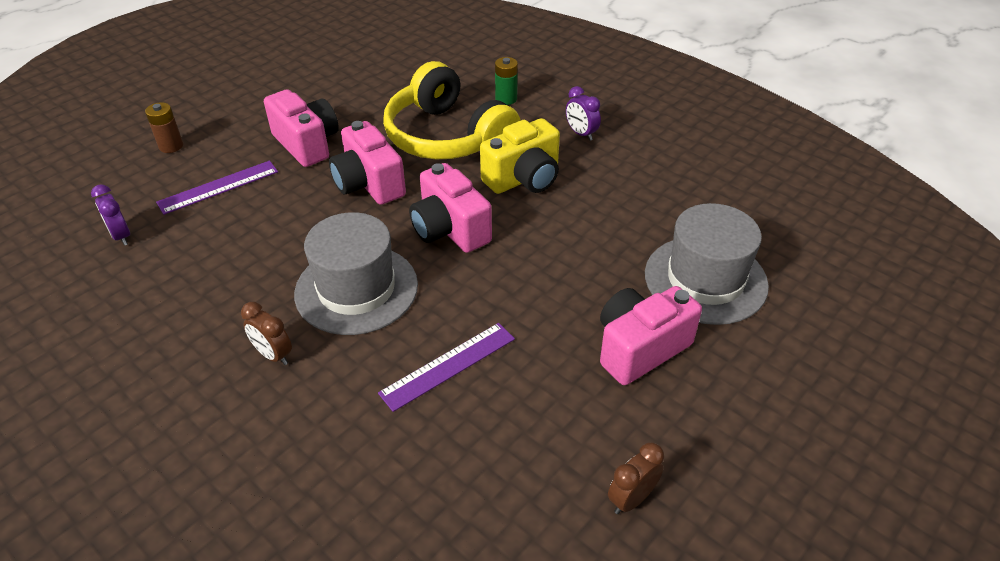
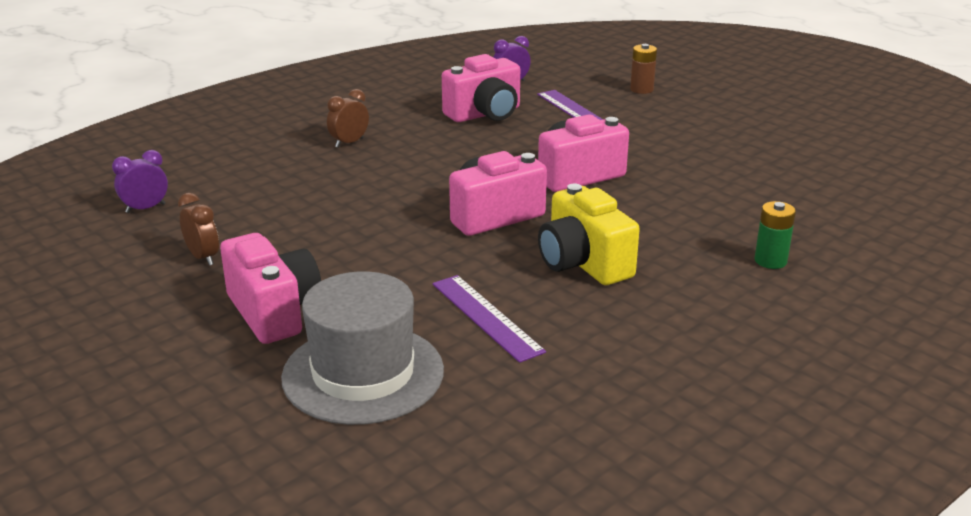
camera: 95 degrees right, 15 degrees down
pink camera [264,89,339,167] -> pink camera moved to [442,54,520,122]
grey hat [294,212,418,335] -> none
purple ruler [378,323,515,412] -> purple ruler moved to [433,275,546,363]
yellow headphones [383,61,521,159] -> none
purple clock [566,86,601,141] -> purple clock moved to [112,150,168,213]
brown clock [608,442,664,514] -> brown clock moved to [178,193,219,266]

